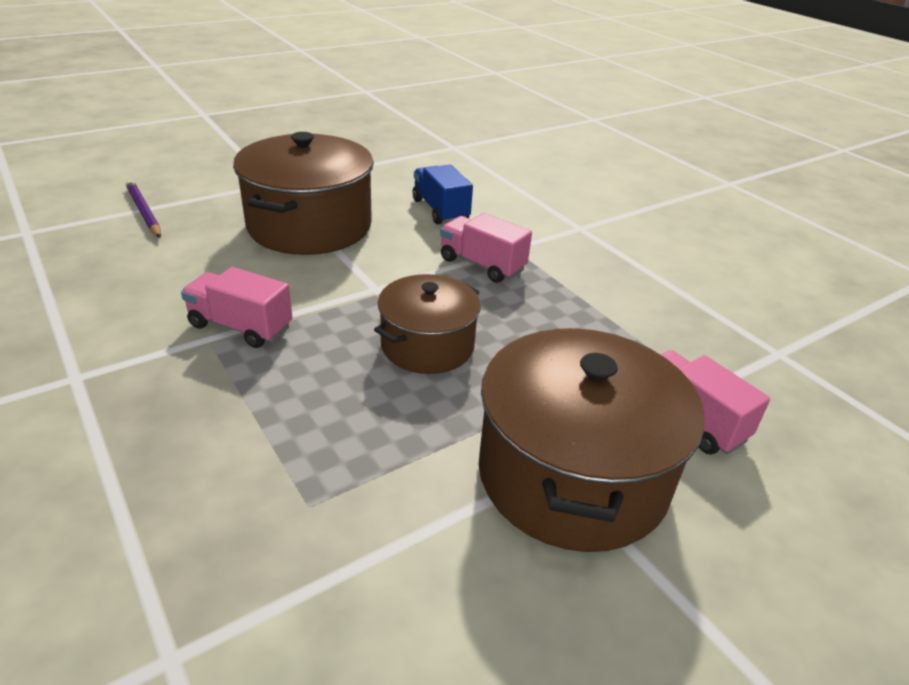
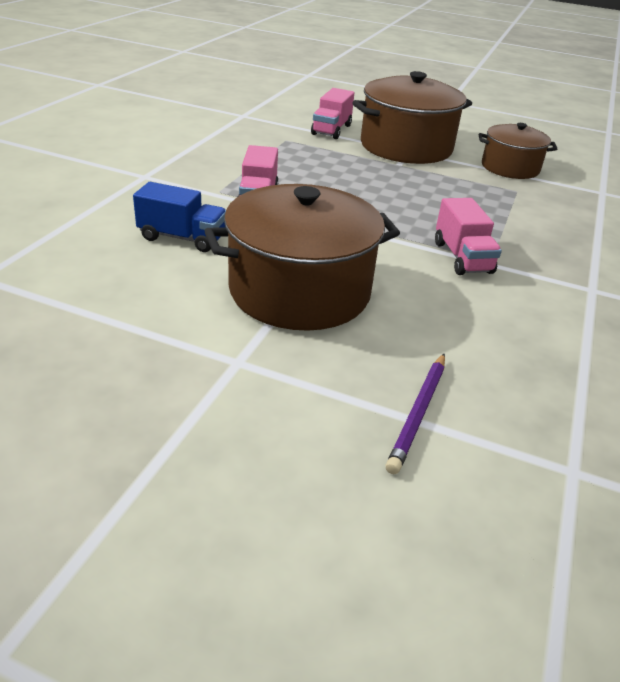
camera: 125 degrees left, 0 degrees up
brown pot [374,274,481,374] -> brown pot moved to [479,123,557,179]
blue truck [413,165,473,224] -> blue truck turned 105 degrees counterclockwise [133,182,226,252]

